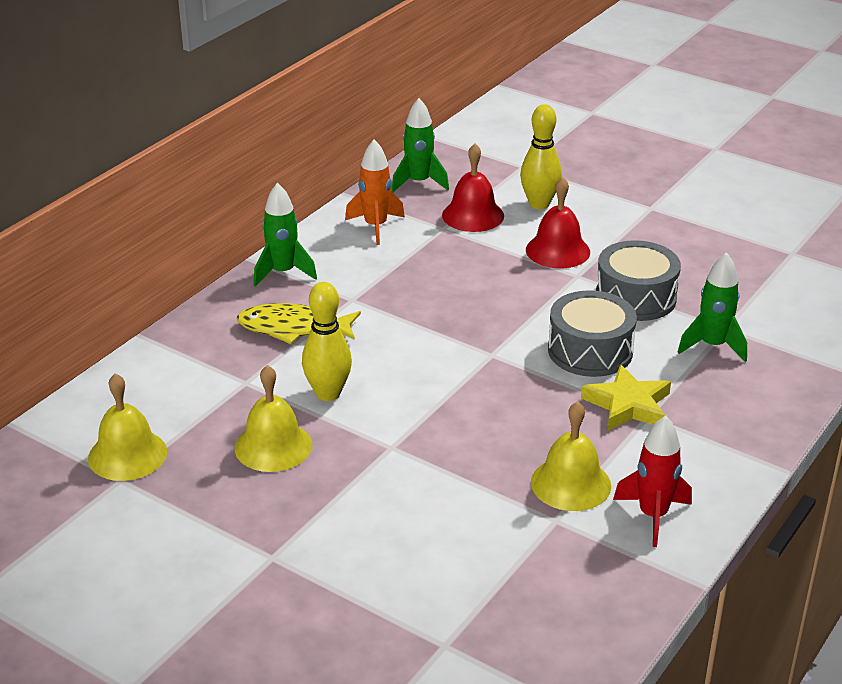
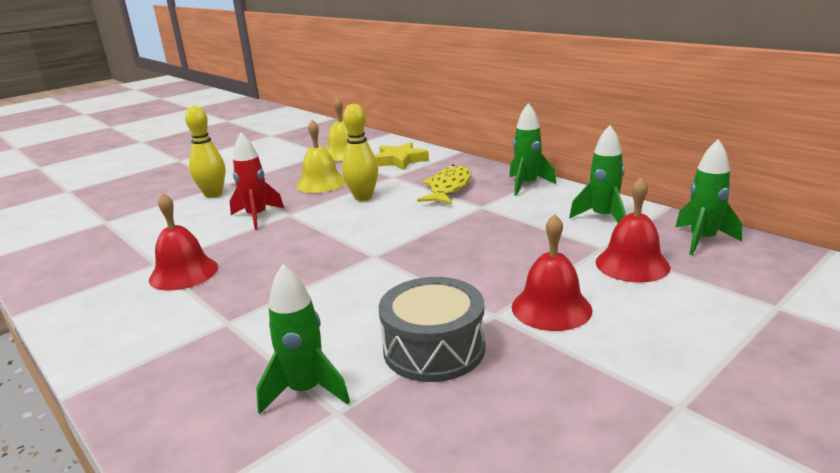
camera: 105 degrees right, 10 degrees down
orange rocket [345,140,405,245] -> green rocket [569,125,626,223]
yellow bowling pin [520,104,562,209] -> yellow bowling pin moved to [185,106,225,198]
yellow bell [531,401,611,511] -> red bell [149,193,218,291]
grey drum [548,290,637,377] -> none
yellow star [581,364,671,431] -> yellow star moved to [374,142,429,170]
red rocket [613,415,692,547] -> red rocket moved to [230,133,284,230]

